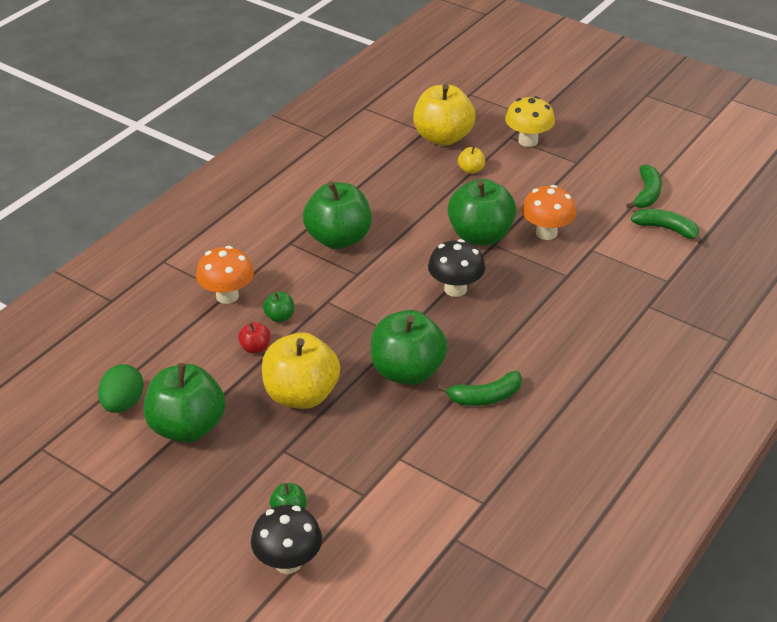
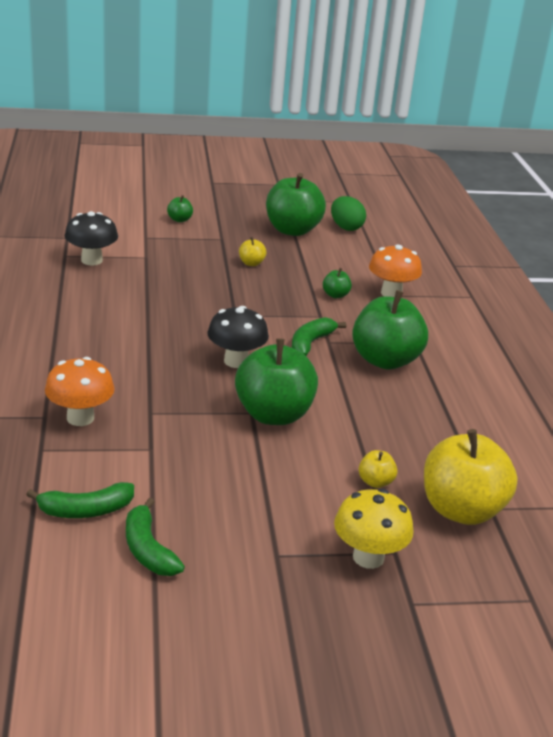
camera: 135 degrees right, 10 degrees down
red apple [238,322,271,353] -> none
black mushroom [251,505,322,574] -> black mushroom moved to [65,211,118,266]
yellow apple [262,332,340,409] -> yellow apple [239,237,267,266], size x0.43
green apple [371,310,447,385] -> none
green banana [437,371,522,406] -> green banana moved to [292,317,346,356]
orange mushroom [522,185,576,240] -> orange mushroom moved to [45,357,115,426]

